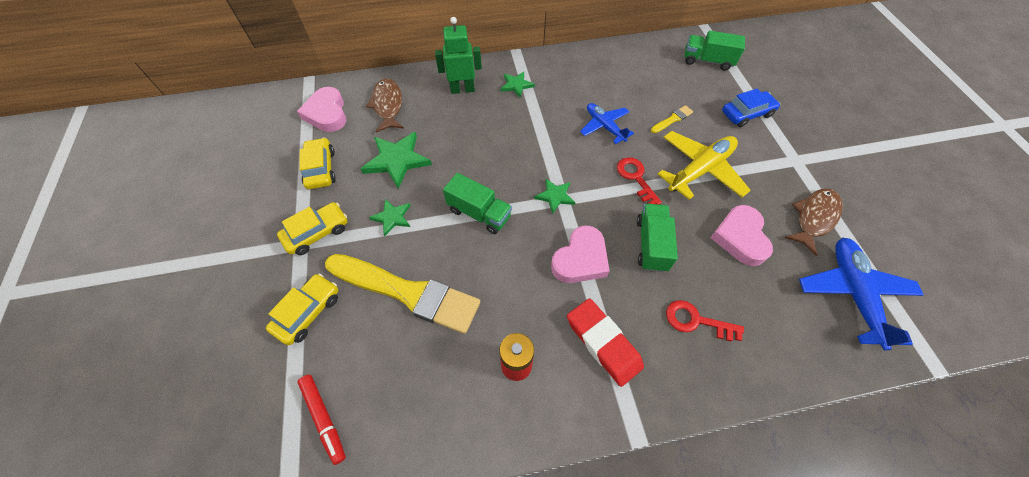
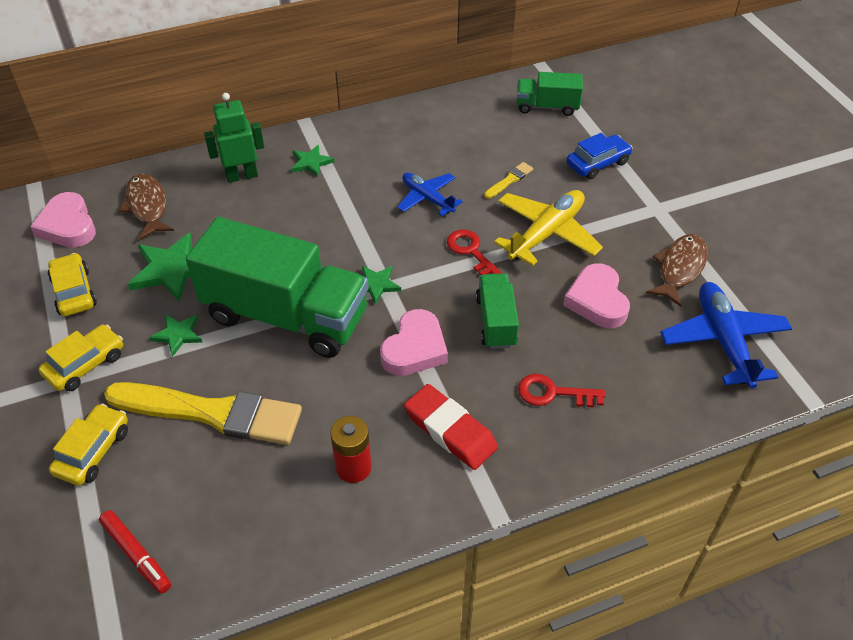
camera: 10 degrees left, 10 degrees down
green truck [443,173,512,234] -> green truck [186,217,368,358], size x2.06

